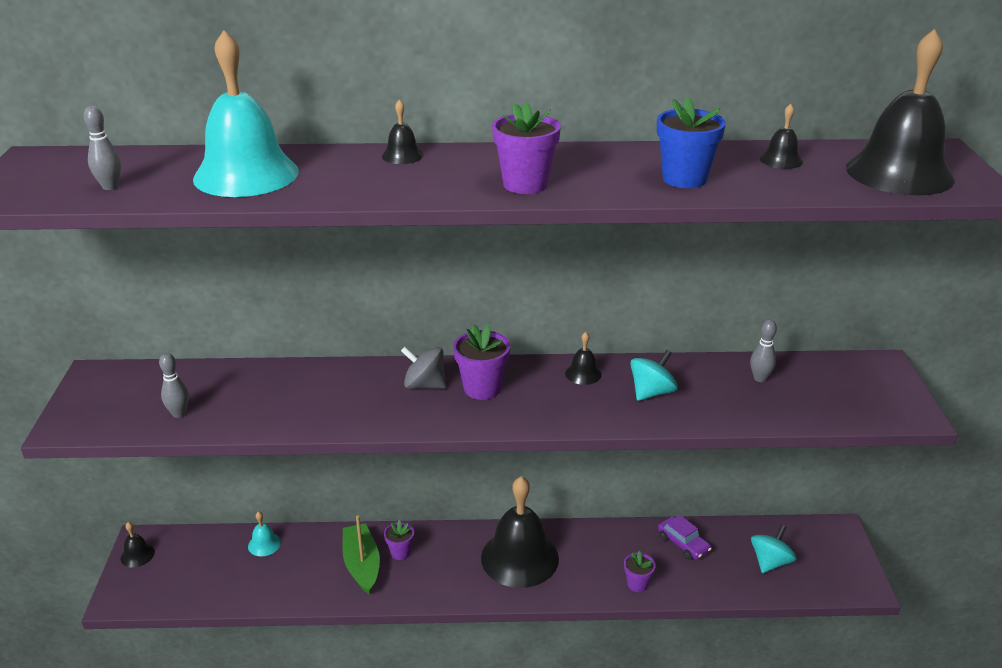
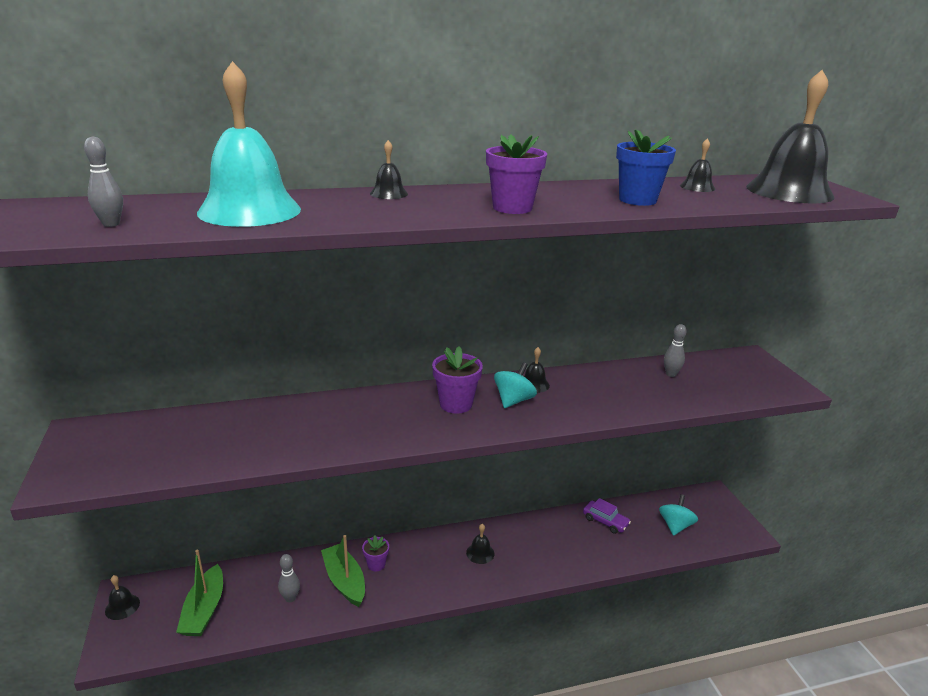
camera: 15 degrees left, 5 degrees down
grey bowling pin [159,353,189,418] -> grey bowling pin moved to [278,554,300,602]
turquoise bell [248,511,281,556] -> none
grey spinning top [401,347,446,389] -> none
black bell [481,476,559,588] -> black bell [466,524,494,564], size x0.42
purple flower pot [624,550,656,592] -> none
turquoise spinning top [630,350,678,401] -> turquoise spinning top moved to [494,362,537,408]
none -> green boat [176,550,223,636]

